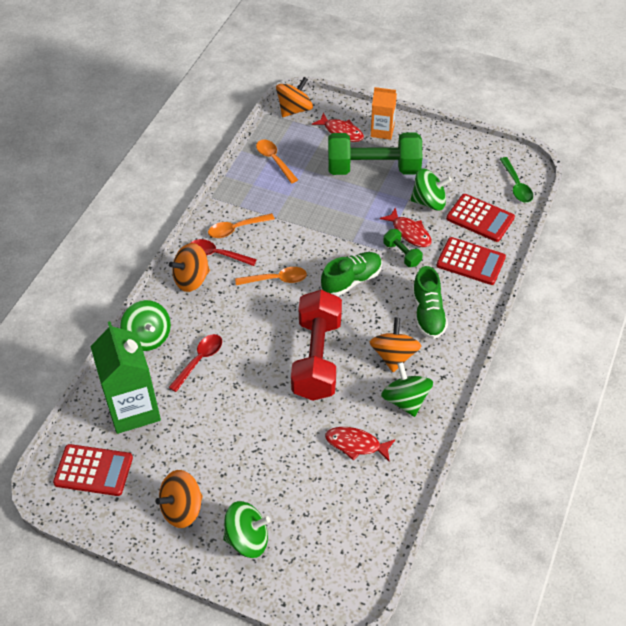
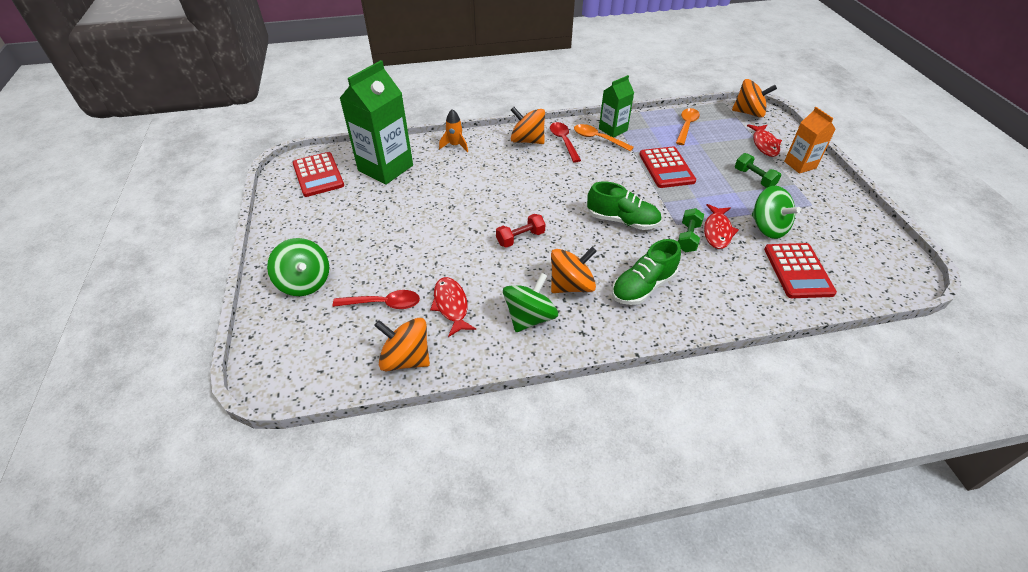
camera: 55 degrees right, 5 degrees down
green spinning top [120,300,171,351] -> orange rocket [439,109,468,152]
orange spinning top [155,470,203,528] -> orange spinning top moved to [374,318,430,371]
red spoon [168,334,222,392] -> red spoon moved to [333,290,420,309]
orange spoon [235,267,307,285] -> none
red dumbbell [291,290,342,401] -> red dumbbell [496,214,545,248], size x0.44
green dumbbell [328,133,422,175] -> green dumbbell [735,153,781,188], size x0.44
red calculator [436,237,506,285] -> red calculator moved to [639,146,696,188]
green spoon [500,157,533,203] -> none
none -> green carton [599,75,634,138]

